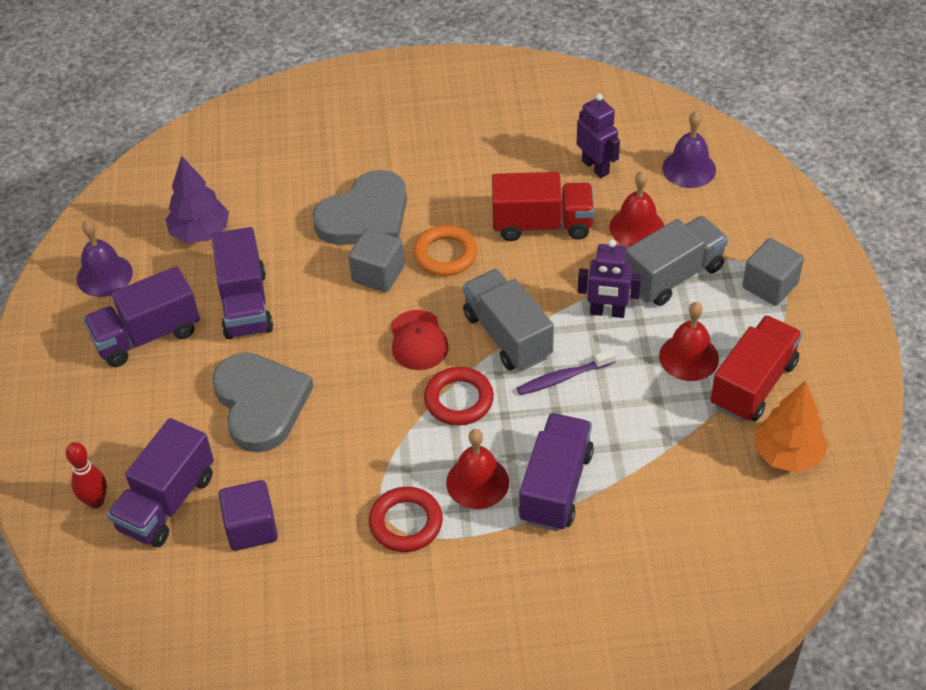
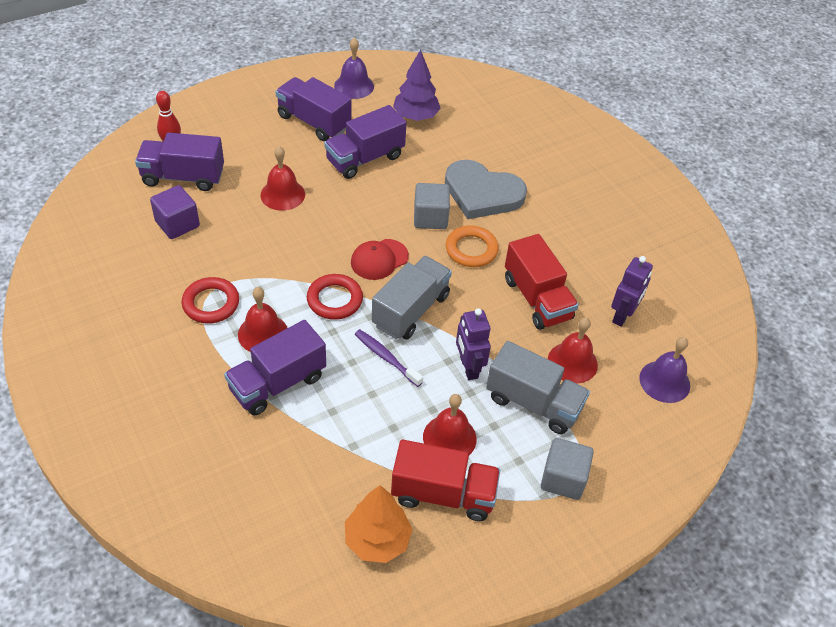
camera: 60 degrees right, 0 degrees up
grey heart [212,353,314,453] -> red bell [260,146,305,211]
purple truck [519,413,594,531] -> purple truck turned 150 degrees clockwise [224,320,326,416]

